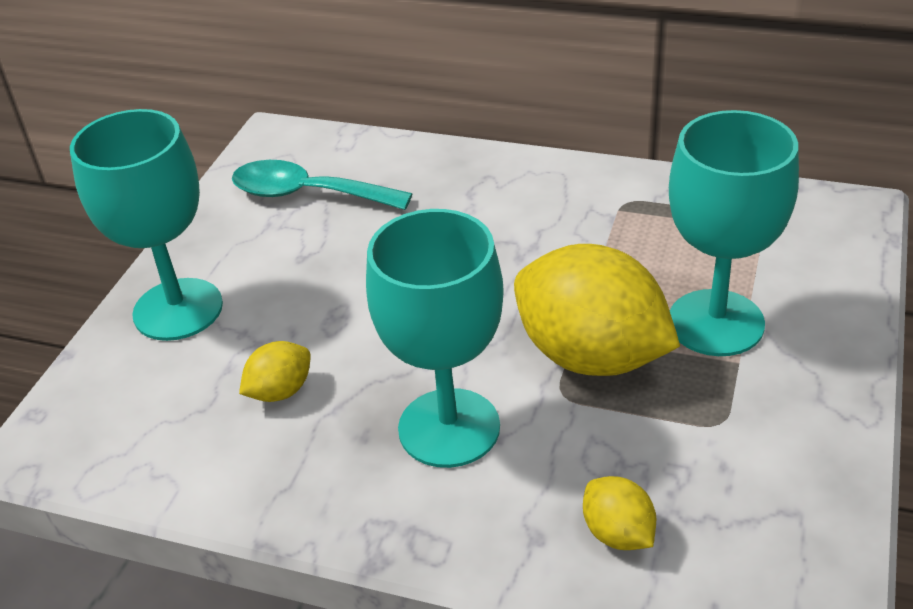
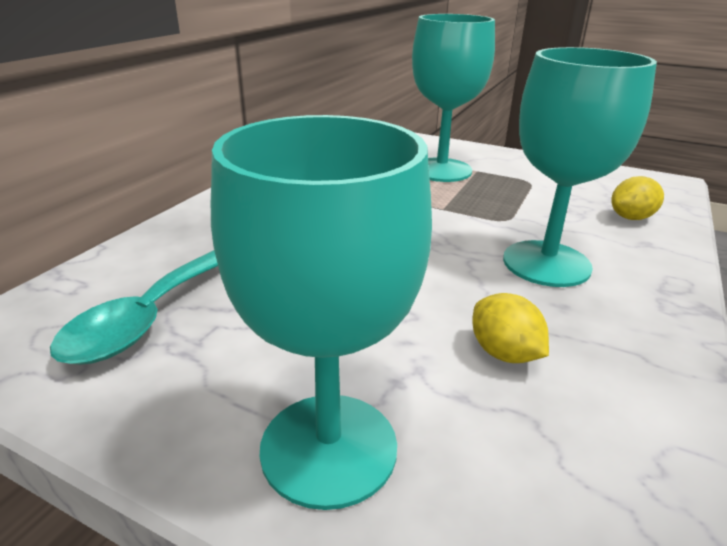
camera: 85 degrees left, 10 degrees down
yellow lemon [514,244,680,376] -> none

